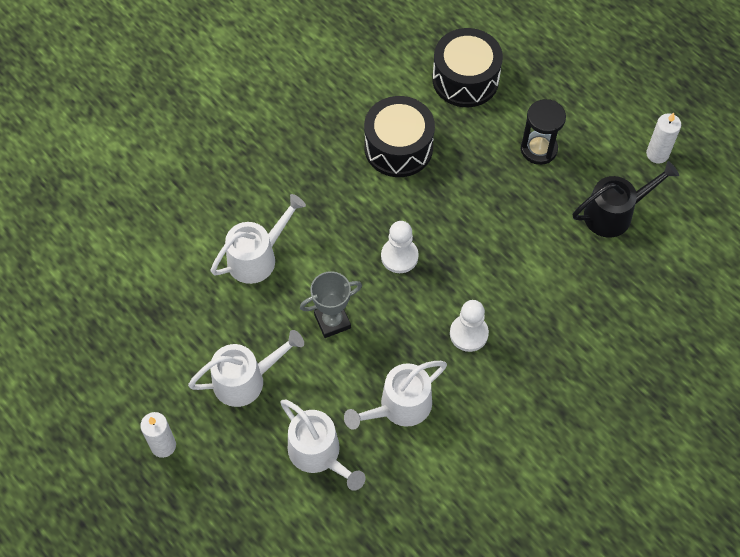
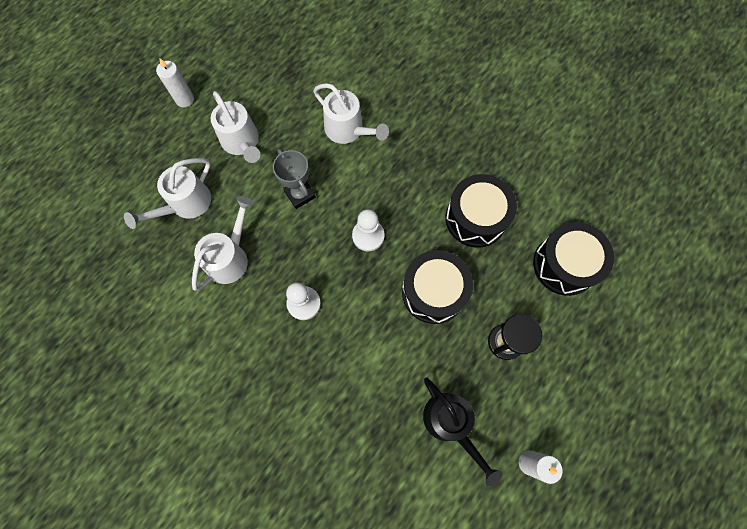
camera: 80 degrees right, 10 degrees up
white watering can [344,361,447,430] -> white watering can turned 75 degrees clockwise [192,196,254,291]
none -> black drum [402,250,473,324]

